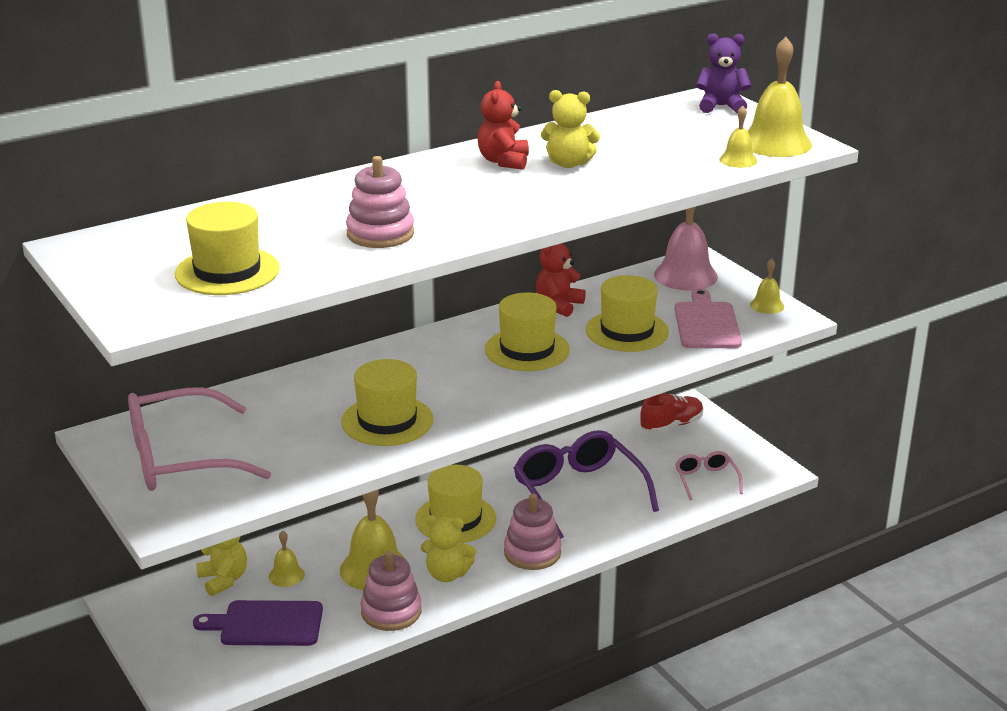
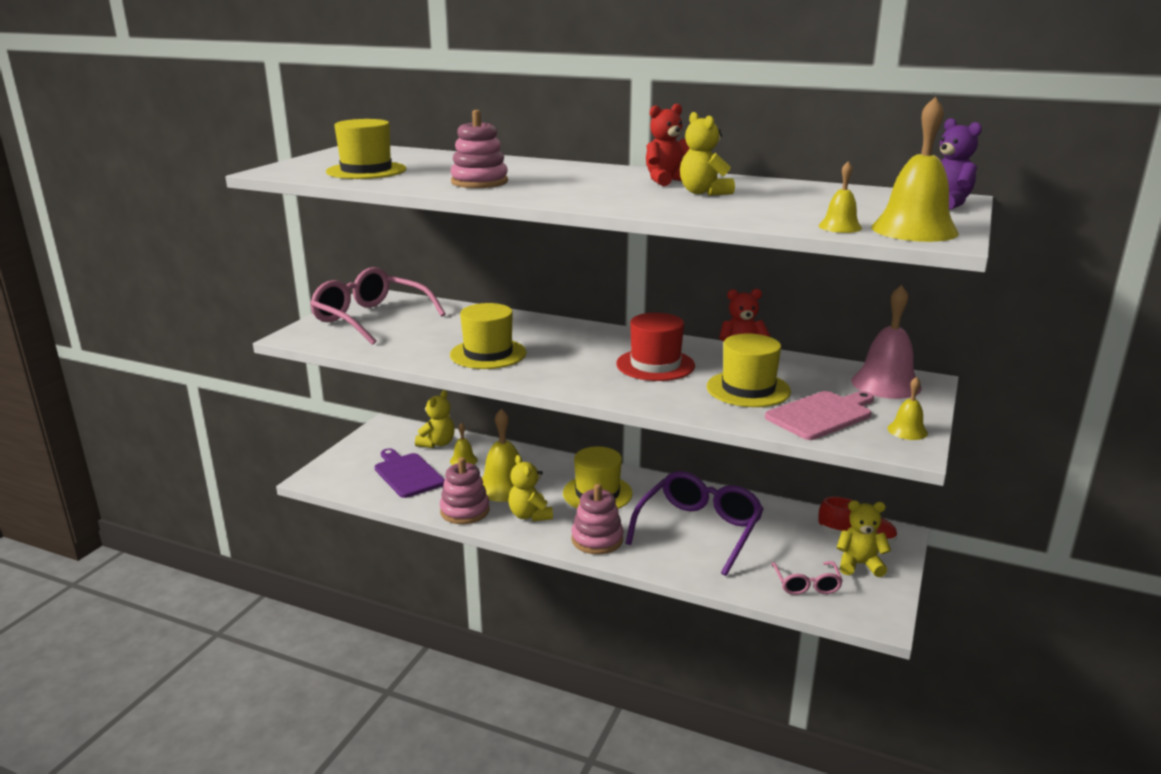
camera: 55 degrees right, 5 degrees down
yellow hat [485,293,570,371] -> red hat [616,313,695,381]
pink glasses [675,451,743,500] -> pink glasses turned 135 degrees clockwise [771,561,843,595]
none -> yellow teddy bear [837,501,891,577]

